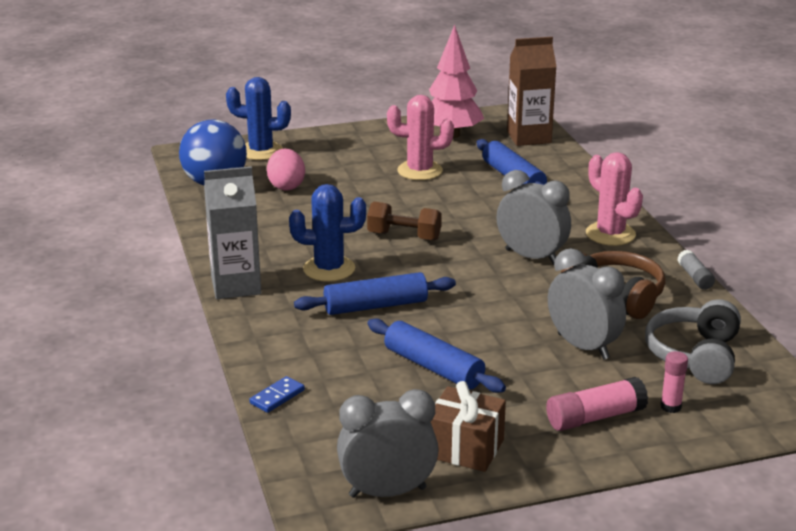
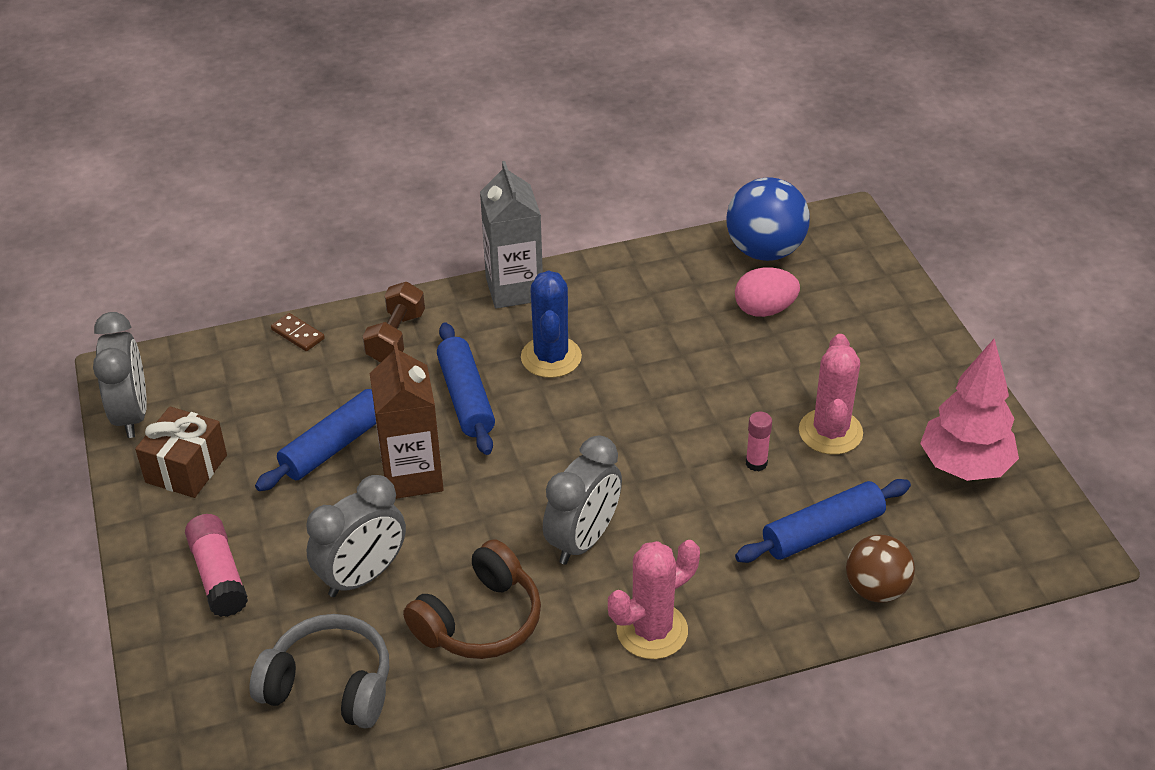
camera: 90 degrees right, 15 degrees up
blue cactus [226,77,291,160] -> none
blue domino [249,376,305,413] -> brown domino [271,313,325,351]
brown dumbbell [367,202,442,241] -> brown dumbbell moved to [363,282,425,363]
brown carton [507,37,557,146] -> brown carton moved to [369,342,444,499]
pink glue stick [660,351,688,413] -> pink glue stick moved to [746,412,772,471]
grey glue stick [678,250,715,290] -> none
none -> brown ball [846,535,915,603]

